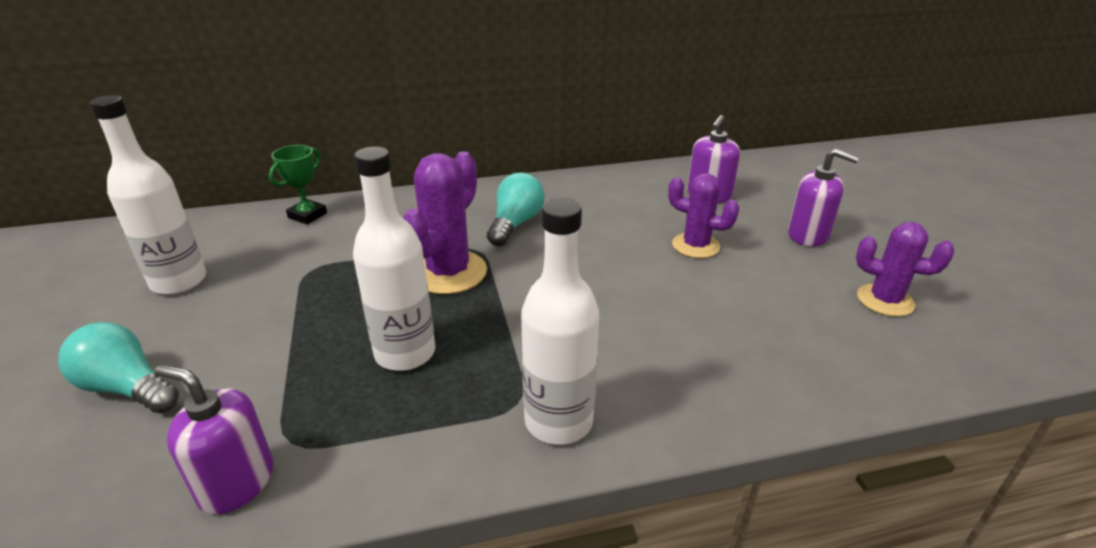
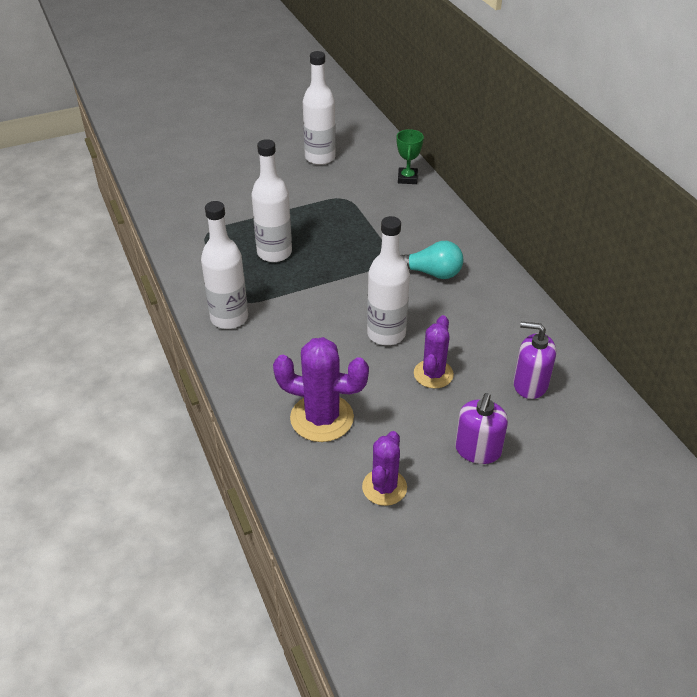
camera: 80 degrees right, 10 degrees up
turquoise light bulb [58,322,179,413] -> none
purple soap dispenser [155,365,273,514] -> none
green trophy [269,145,327,224] -> green trophy turned 75 degrees clockwise [397,129,424,184]
purple cactus [403,151,487,294] -> purple cactus moved to [273,337,369,442]
none -> white bottle [367,216,410,345]

